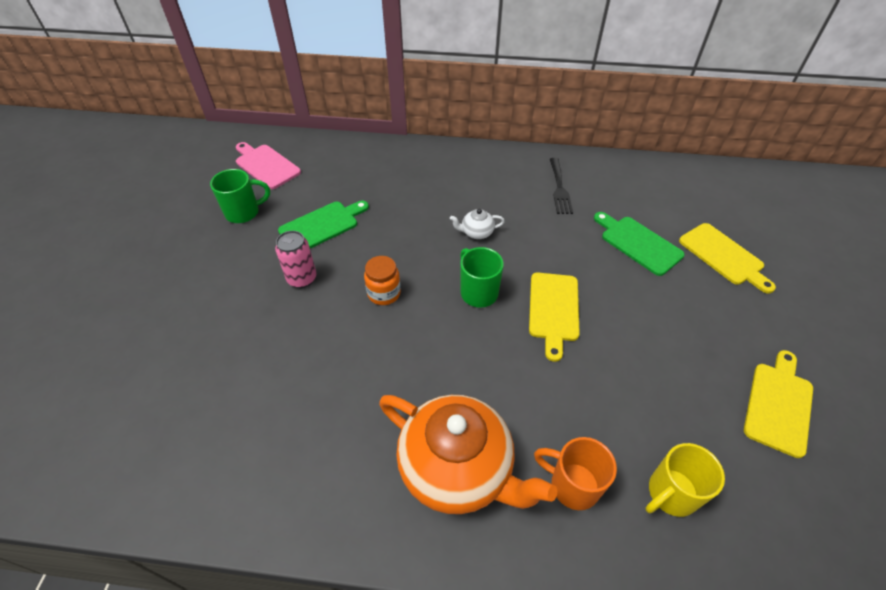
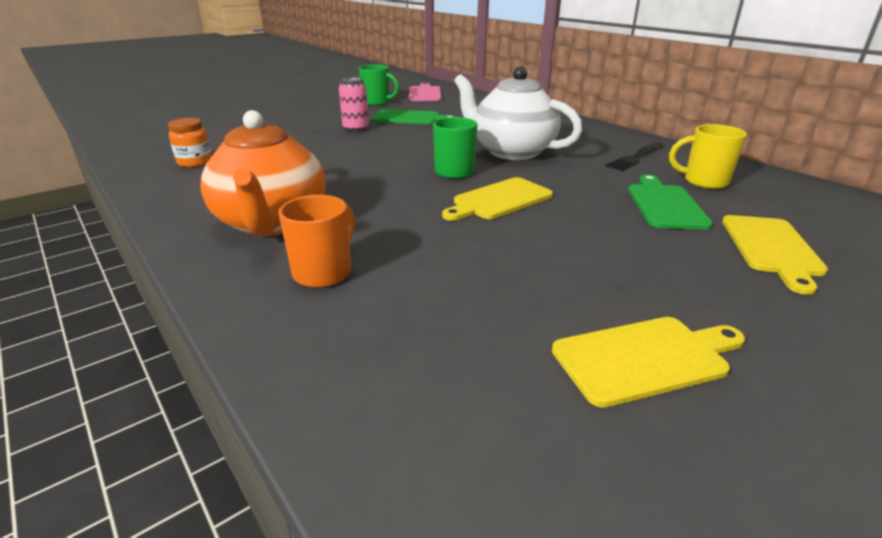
camera: 45 degrees right, 20 degrees down
orange jar [364,256,401,305] -> orange jar moved to [168,118,212,167]
white teapot [450,209,505,239] -> white teapot [454,66,583,160], size x2.48
orange mug [534,437,617,510] -> orange mug turned 45 degrees clockwise [278,195,355,288]
yellow mug [645,443,725,517] -> yellow mug moved to [669,124,747,189]

